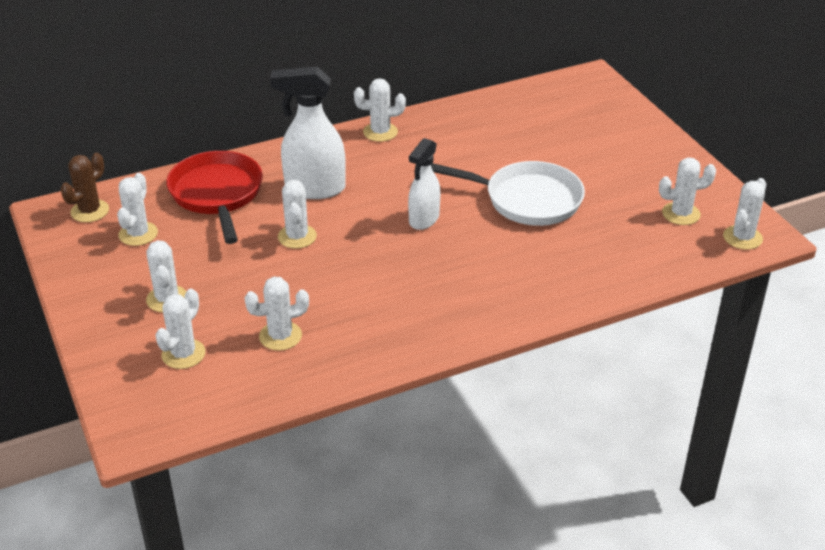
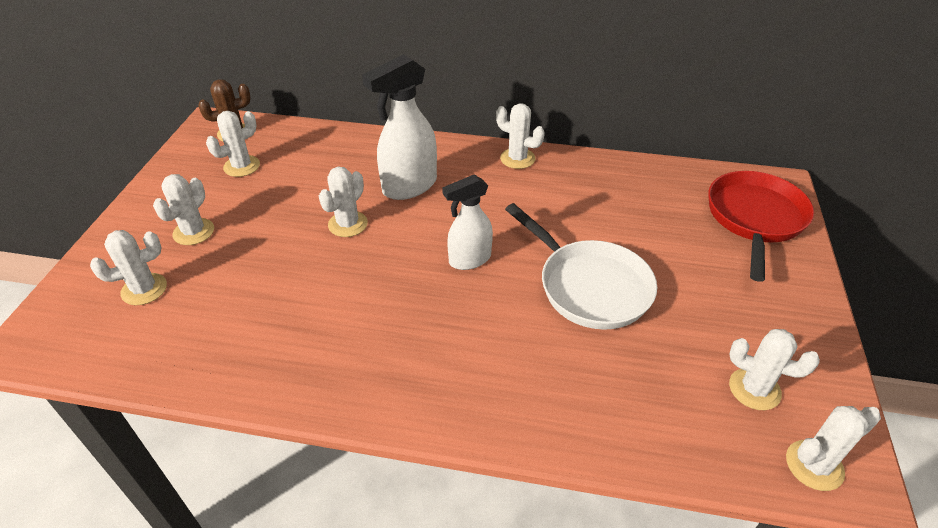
camera: 35 degrees right, 5 degrees up
red pan [166,151,263,244] -> red pan moved to [708,171,814,282]
white cactus [245,277,309,351] -> none
white spray bottle [270,67,346,199] -> white spray bottle turned 75 degrees counterclockwise [362,54,437,200]

